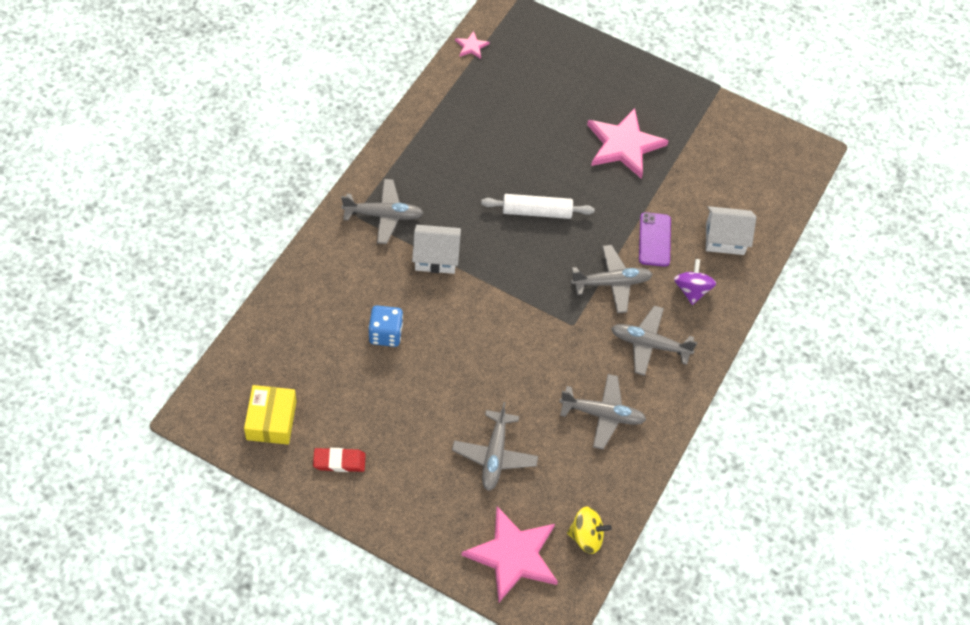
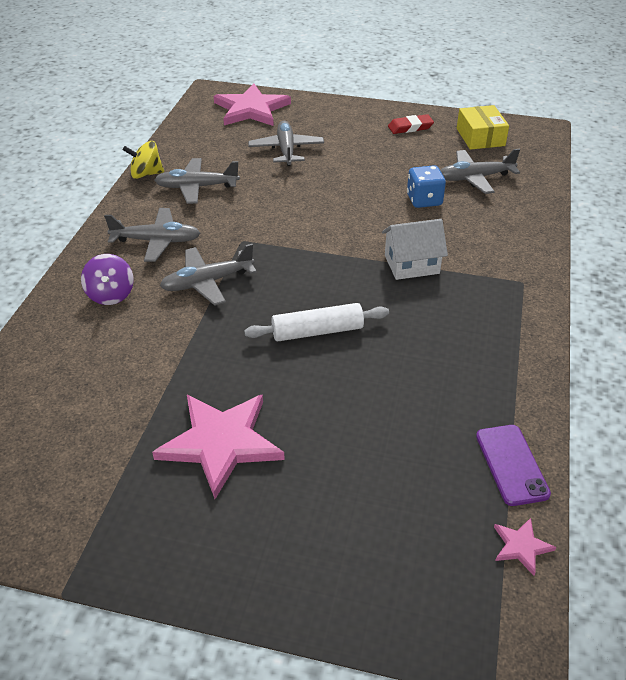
camera: 170 degrees right, 15 degrees down
grey plane [341,179,424,244] -> grey plane moved to [440,149,520,194]
yellow spinning top [567,506,612,554] -> yellow spinning top moved to [123,141,164,179]
purple phone [639,212,671,267] -> purple phone moved to [476,425,551,506]
white house [706,206,756,255] -> none

